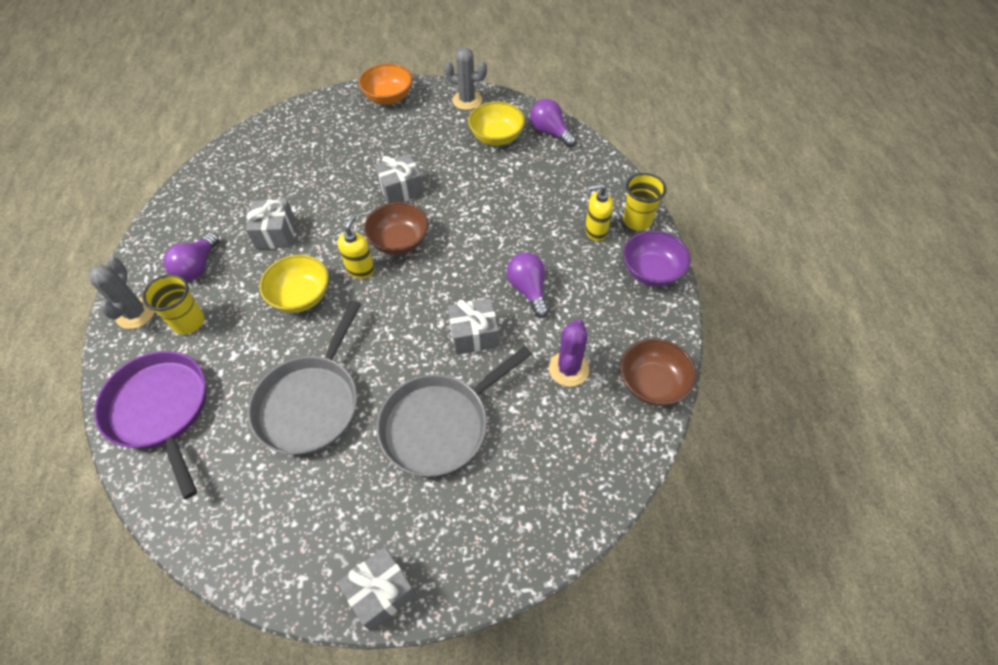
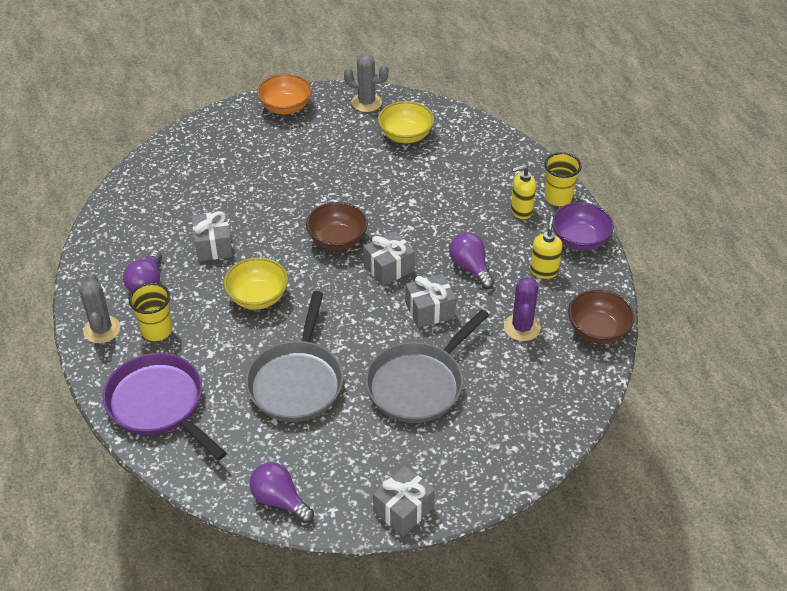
camera: 10 degrees left, 10 degrees down
yellow soap dispenser [337,214,375,279] -> yellow soap dispenser moved to [530,216,563,279]
grey gift [374,154,424,203] -> grey gift moved to [363,231,415,286]
purple light bulb [530,99,576,147] -> purple light bulb moved to [250,462,314,523]

